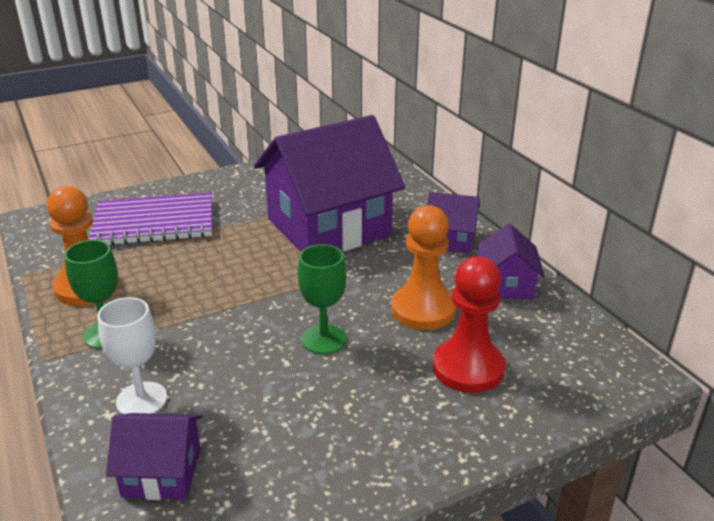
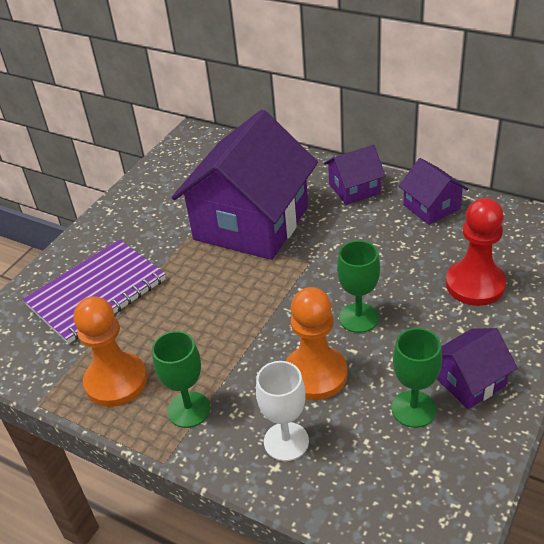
camera: 30 degrees left, 10 degrees up
purple house [106,413,202,500] -> purple house moved to [437,328,517,409]
orange pawn [391,205,456,330] -> orange pawn moved to [286,287,347,400]
none -> green goblet [391,328,442,428]

